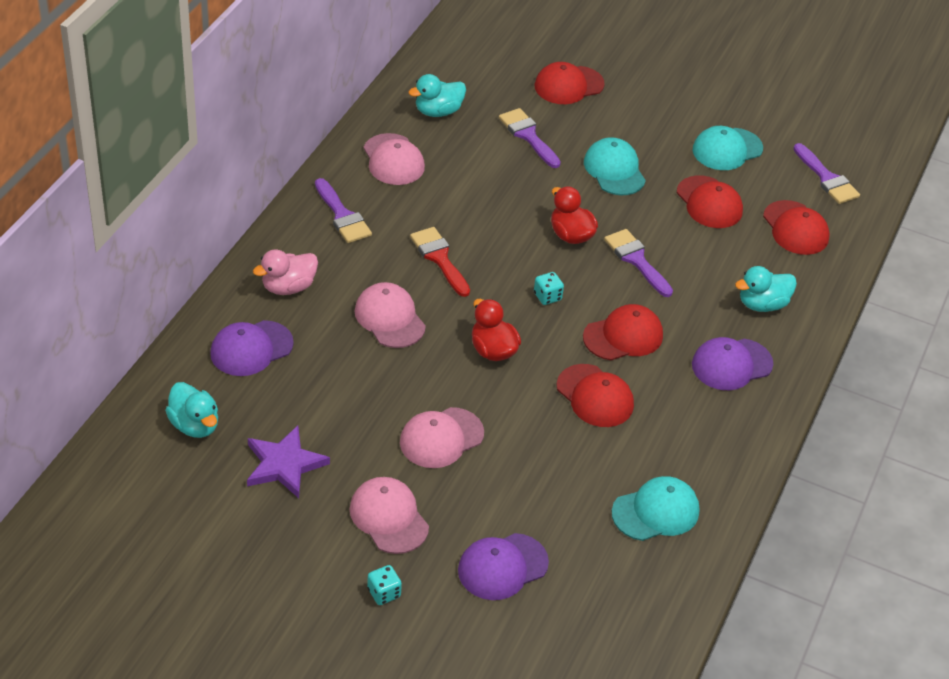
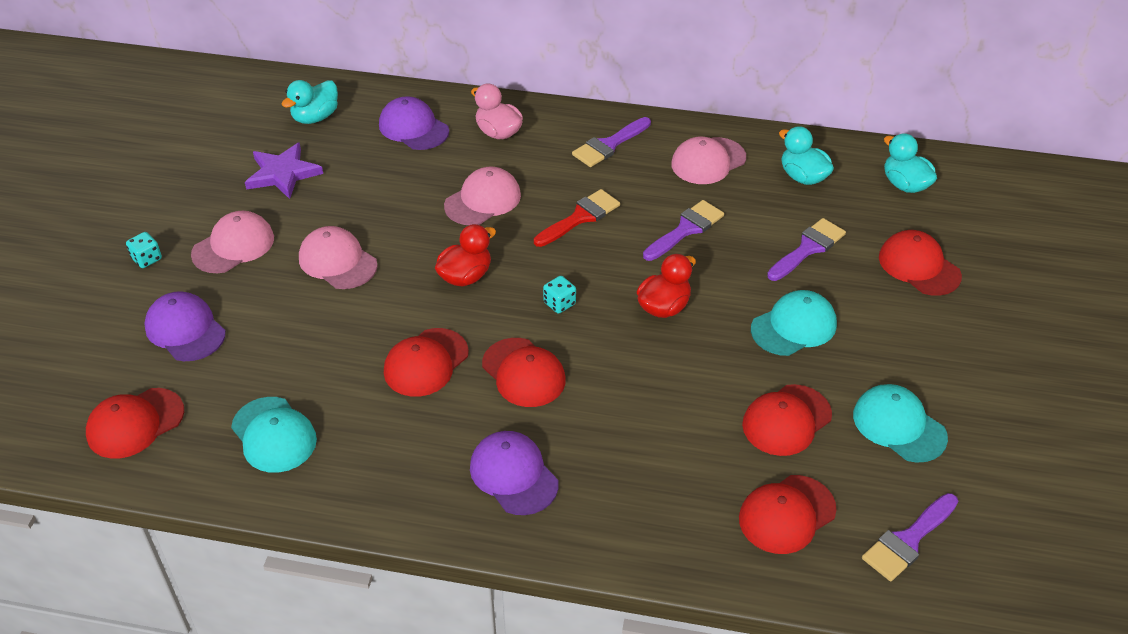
camera: 80 degrees right, 0 degrees up
purple brush [604,229,673,297] -> purple brush moved to [643,200,724,261]
turquoise duck [735,266,797,312] -> turquoise duck moved to [884,133,937,193]
none -> red cap [86,388,184,459]

